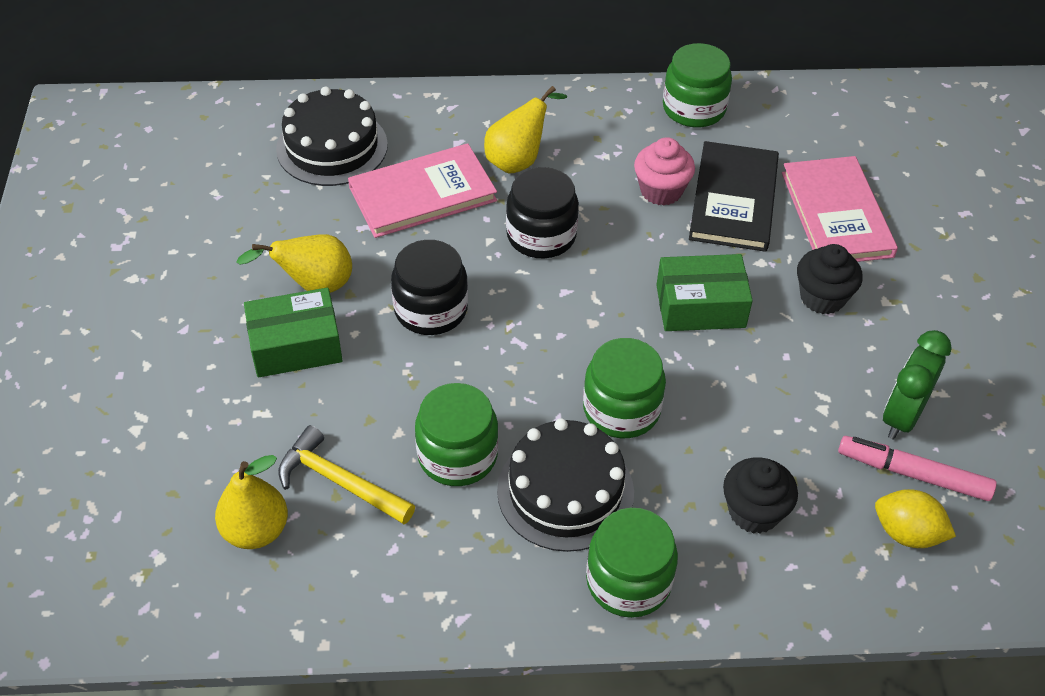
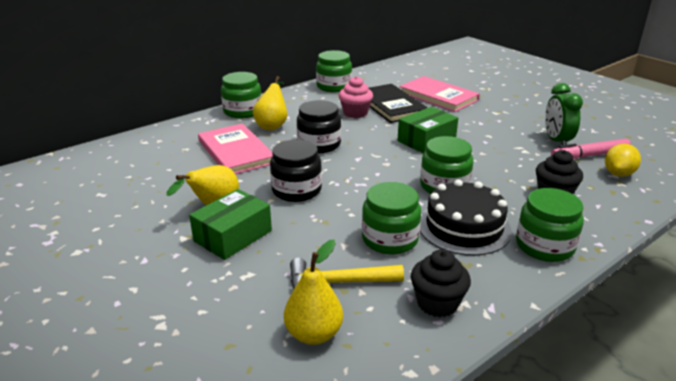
camera: 35 degrees left, 20 degrees down
black cake [276,86,388,186] -> none
pink book [348,143,497,238] -> pink book turned 60 degrees counterclockwise [198,123,273,174]
black cupcake [797,244,863,314] -> black cupcake moved to [411,249,471,317]
yellow lemon [875,489,956,548] -> yellow lemon turned 45 degrees counterclockwise [605,144,641,177]
none -> green jar [221,72,262,118]

